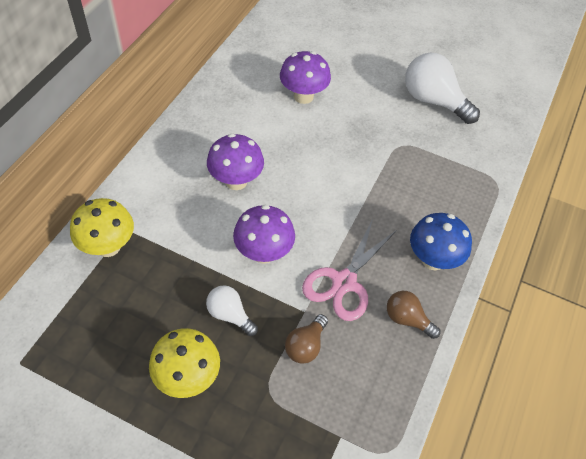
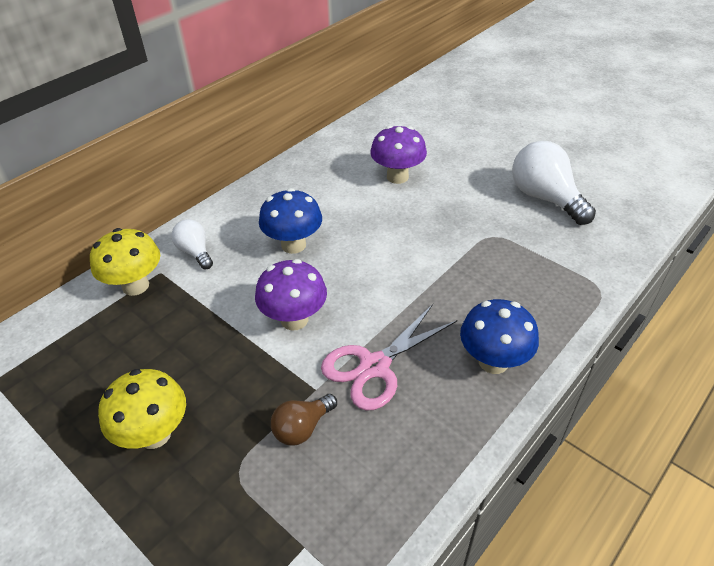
camera: 20 degrees right, 10 degrees down
white light bulb [206,285,258,336] -> white light bulb moved to [171,219,213,269]
purple mushroom [207,133,264,190] -> blue mushroom [259,188,322,254]
brown light bulb [387,291,440,339] -> none

